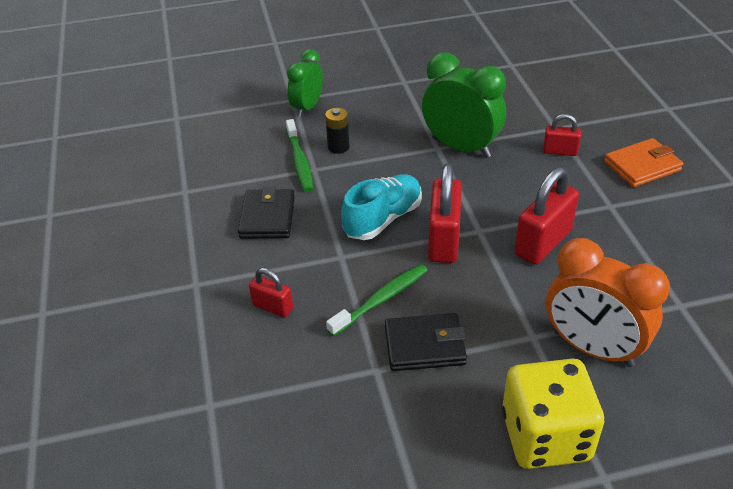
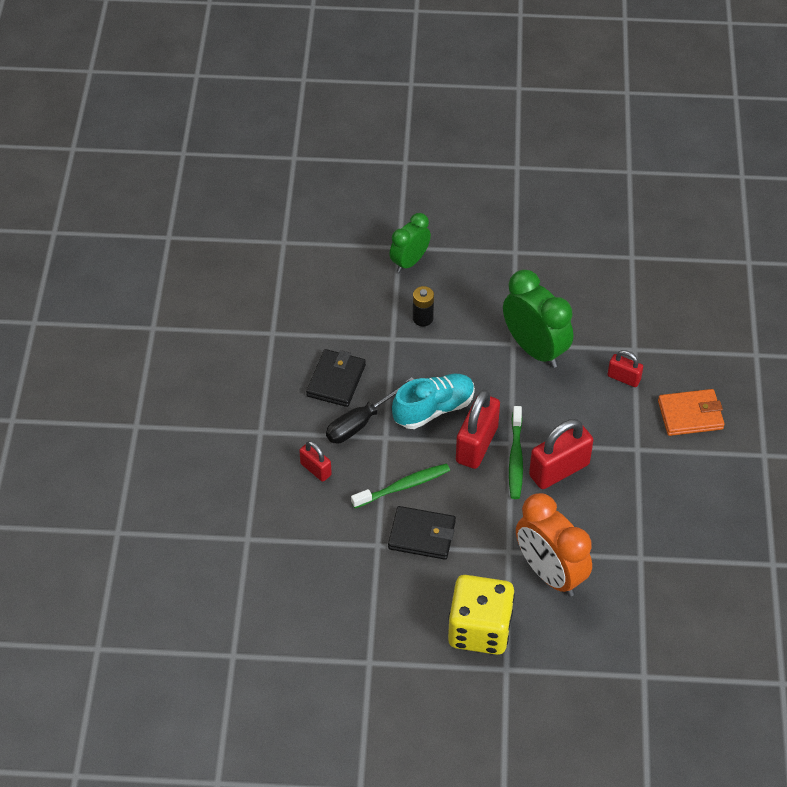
camera: 15 degrees right, 10 degrees up
green toothbrush [286,119,313,192] -> green toothbrush moved to [509,406,523,499]
none -> black screwdriver [326,377,414,443]

